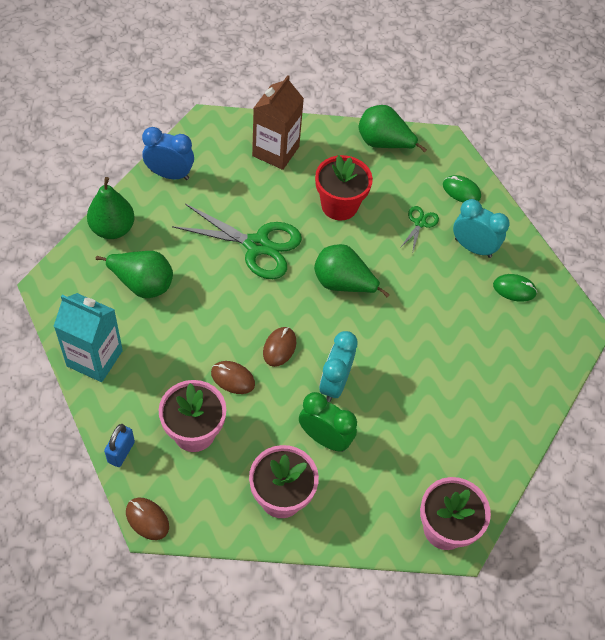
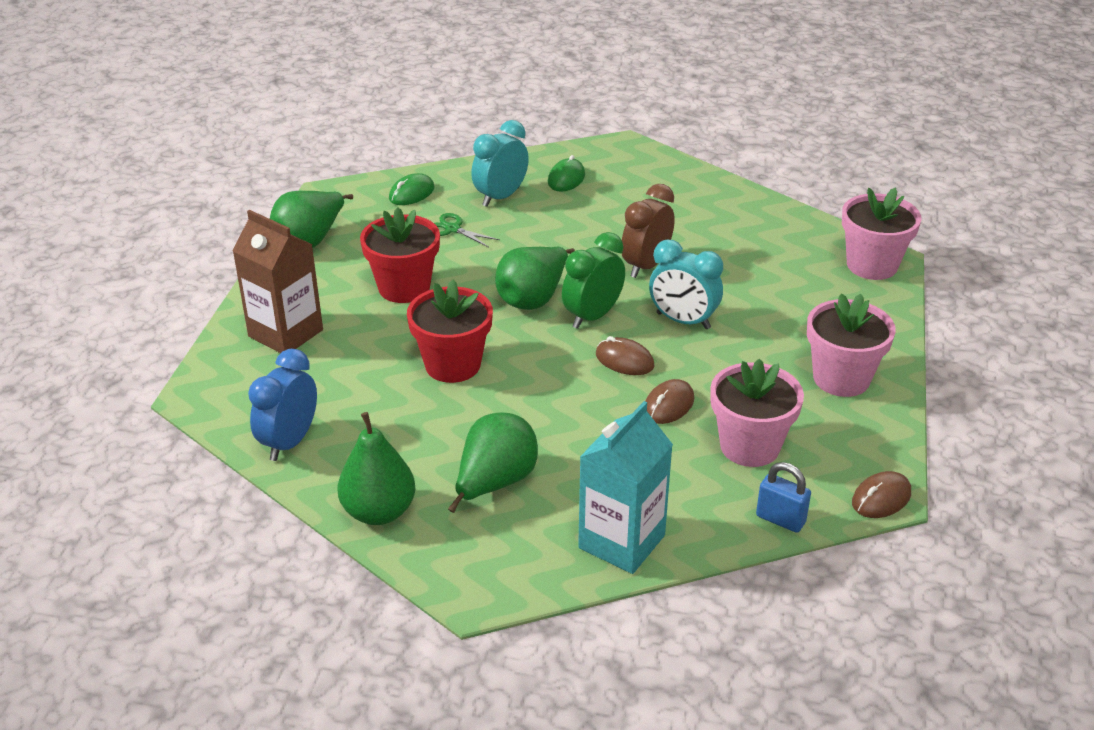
camera: 75 degrees left, 20 degrees down
green scissors [172,204,302,279] -> red flower pot [407,280,493,383]
green clock [299,392,357,452] -> green clock moved to [562,232,625,329]
none -> brown clock [622,184,675,278]

